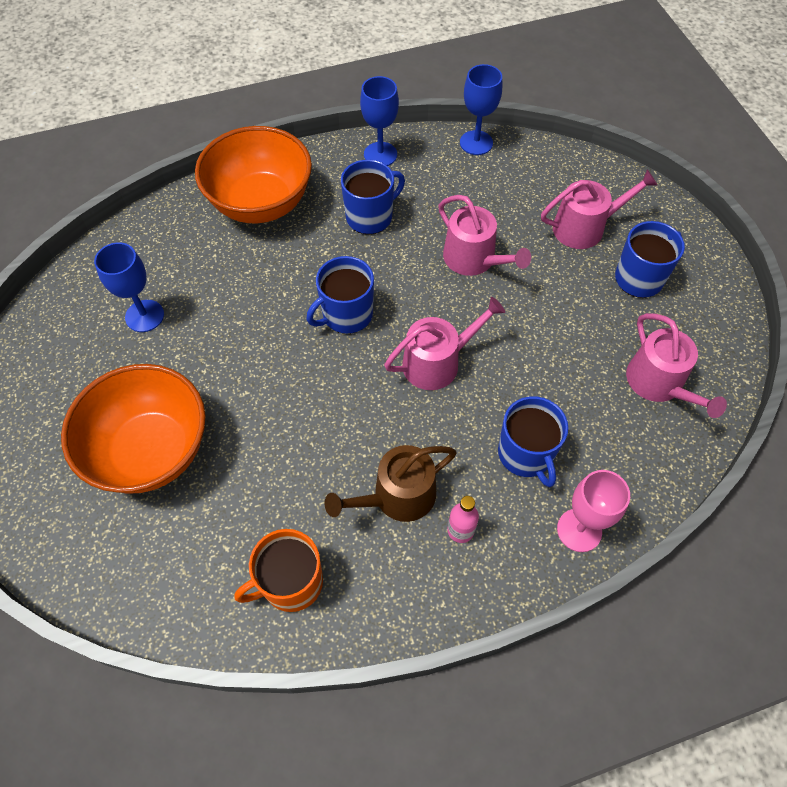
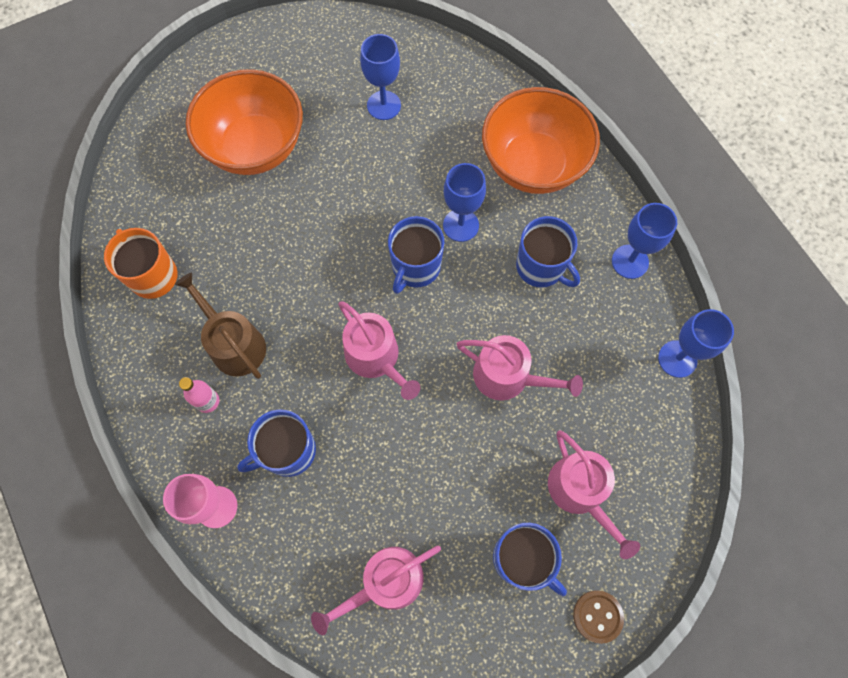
camera: 80 degrees right, 10 degrees up
blue mug [306,256,374,334] -> blue mug turned 105 degrees counterclockwise [388,216,444,294]
pink watering can [438,195,531,276] -> pink watering can turned 105 degrees counterclockwise [457,335,583,400]
none -> blue goblet [443,163,486,242]
none -> brown button [573,590,624,644]

